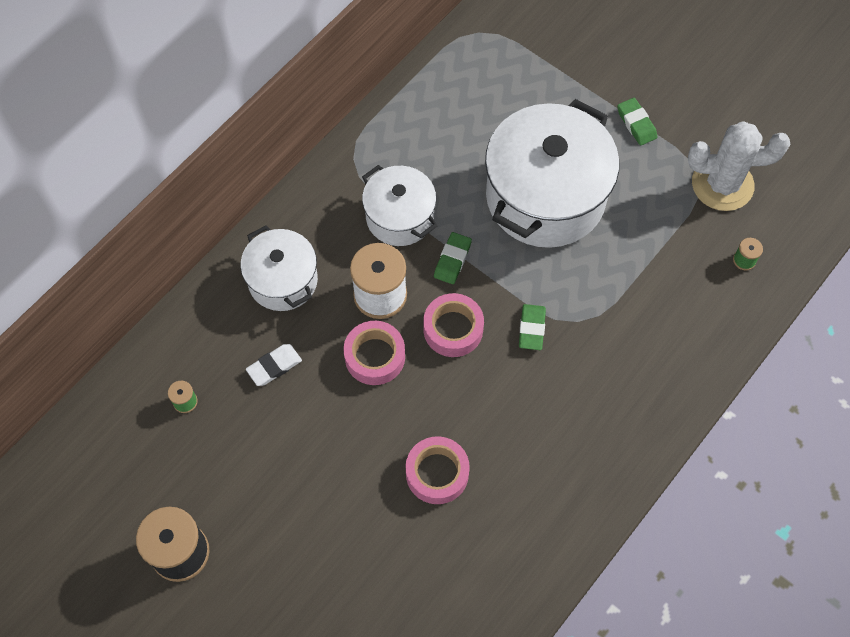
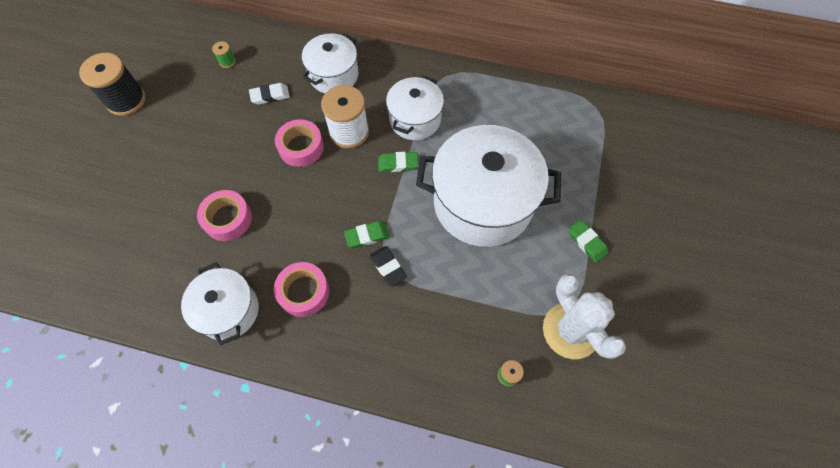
camera: 65 degrees right, 0 degrees up
white eraser [246,344,302,386] -> white eraser turned 45 degrees counterclockwise [249,83,290,105]
pink tape [423,293,484,357] -> pink tape moved to [274,262,329,317]
green eraser [617,98,658,146] -> green eraser turned 75 degrees counterclockwise [568,220,608,263]
none -> white pot [181,262,259,345]
none -> black eraser [370,246,407,287]

